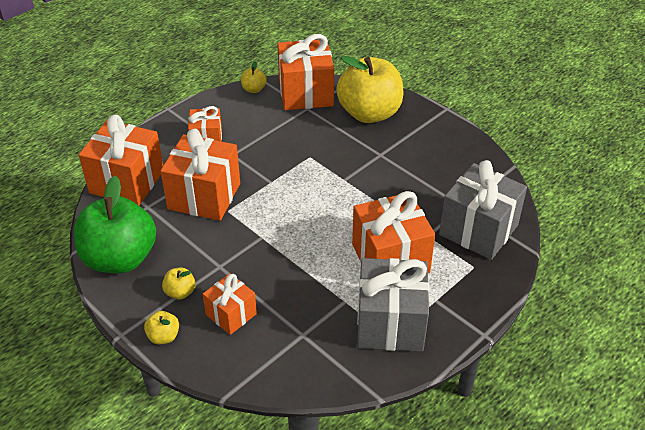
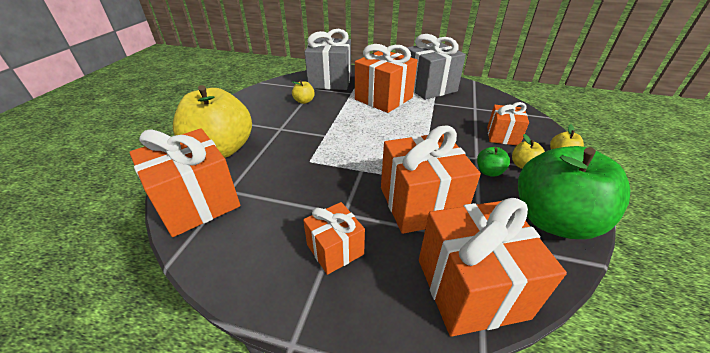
camera: 120 degrees left, 5 degrees down
yellow apple [241,61,267,93] -> yellow apple moved to [292,80,315,104]
none -> green apple [477,147,510,177]

